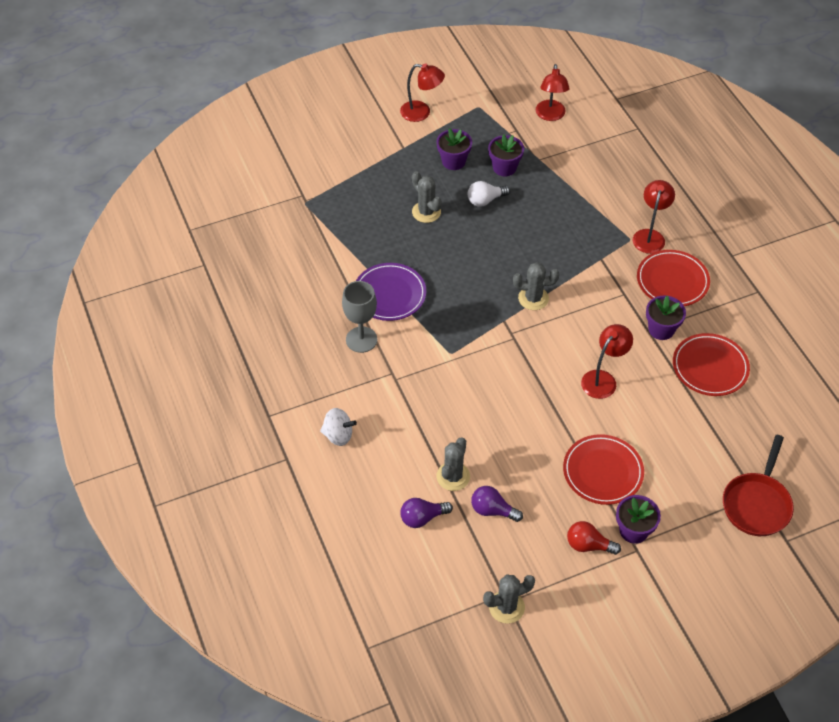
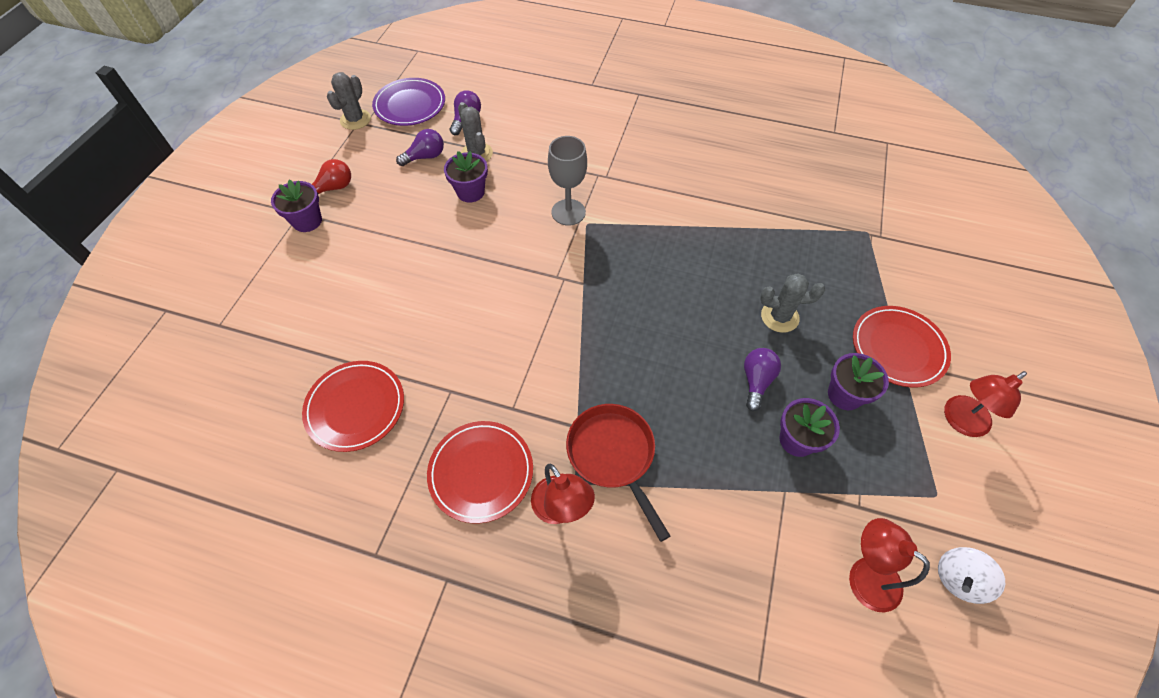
camera: 130 degrees right, 5 degrees up
white spinning top [320,408,357,446] -> white spinning top moved to [938,547,1005,604]
grey goblet [342,281,377,353] -> grey goblet moved to [548,136,587,226]
purple plate [356,263,426,321] -> purple plate moved to [372,78,445,126]
white light bulb [468,181,510,207] -> purple light bulb [744,348,781,411]
grey cactus [513,262,559,310] -> none
red plate [563,434,644,505] -> red plate moved to [853,306,951,388]
red lamp [581,324,633,399] -> none
purple flower pot [646,295,686,340] -> purple flower pot moved to [444,151,488,203]
red pan [723,435,794,536] -> red pan moved to [566,404,670,542]

